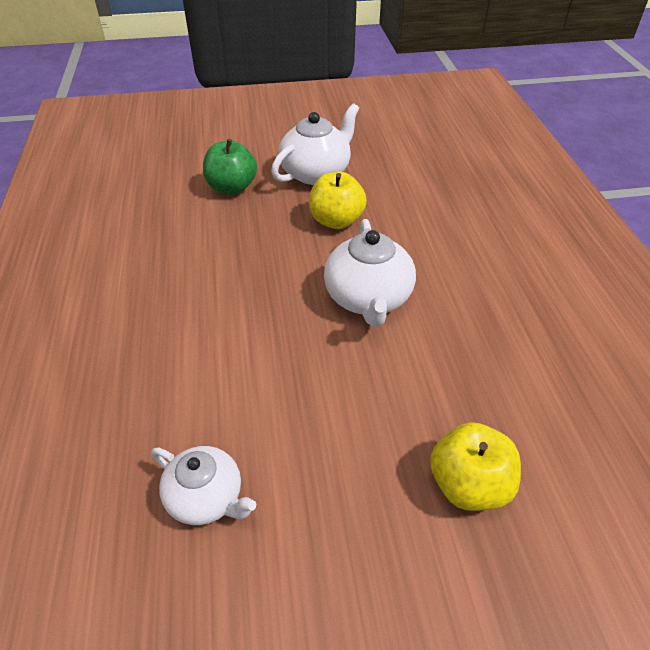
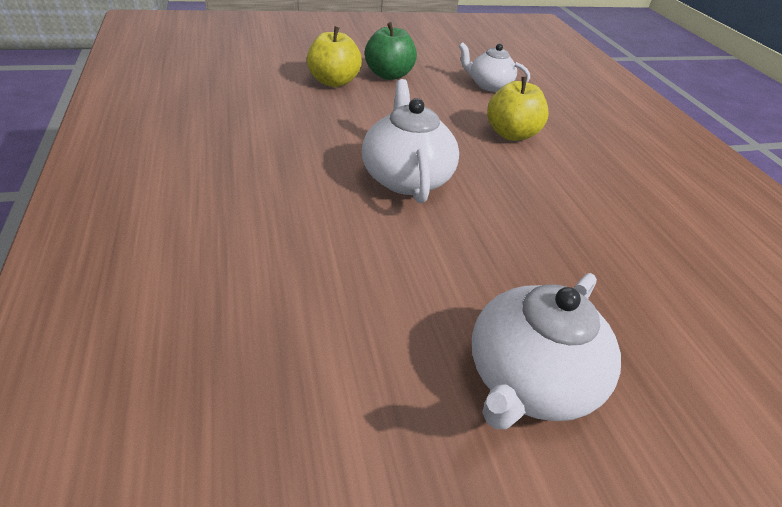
camera: 170 degrees right, 5 degrees down
green apple [203,139,257,195] -> green apple moved to [365,22,417,80]
yellow apple [309,172,367,229] -> yellow apple moved to [487,77,549,141]

